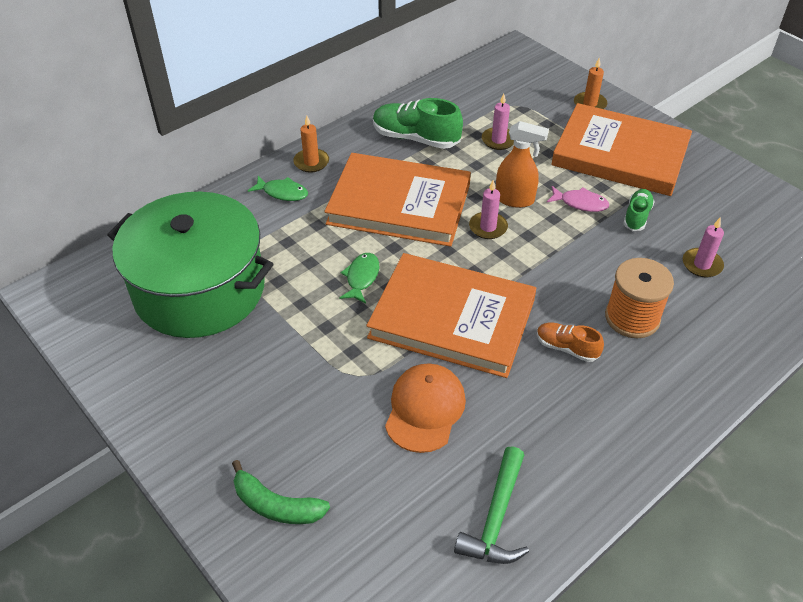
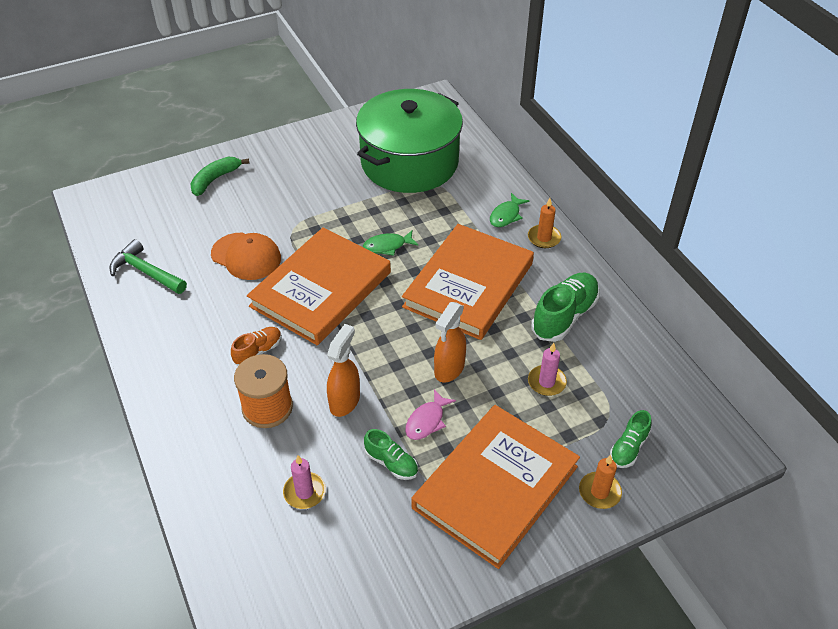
camera: 105 degrees right, 0 degrees up
green fish [340,253,379,303] -> green fish turned 135 degrees clockwise [363,230,419,256]
pink candle [469,180,508,239] -> none
none -> orange spray bottle [327,324,360,417]
none -> green shoe [610,410,652,468]

